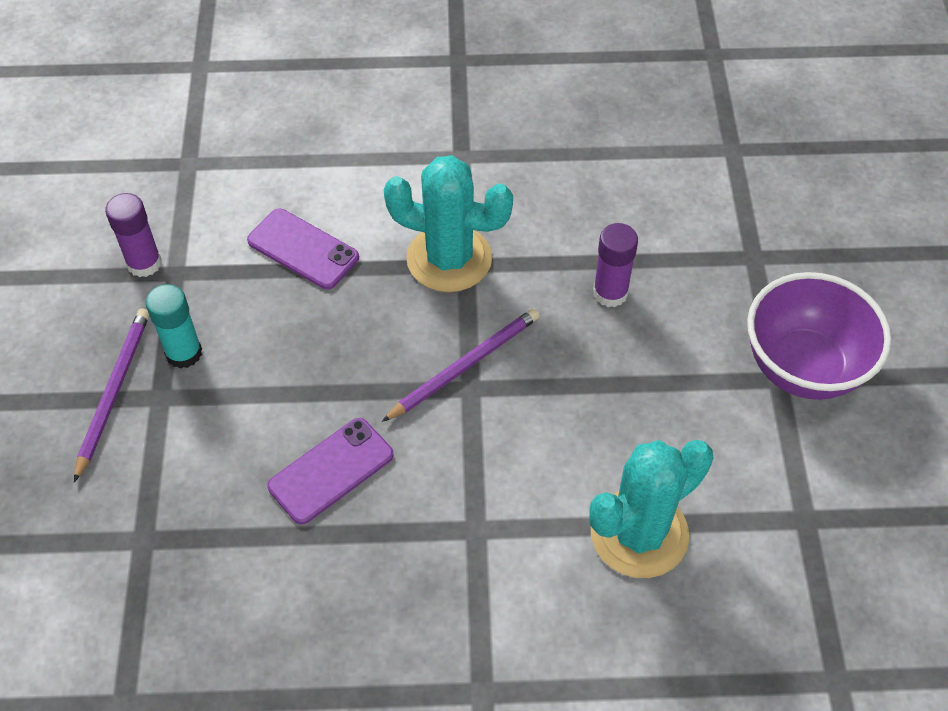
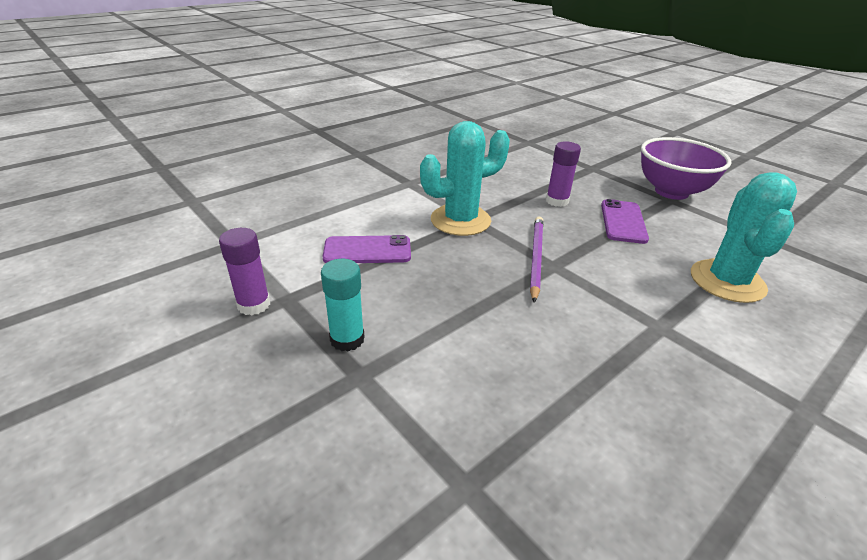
camera: 40 degrees left, 20 degrees down
purple pencil [74,308,149,482] -> none
purple phone [267,418,394,524] -> purple phone moved to [601,199,649,244]

